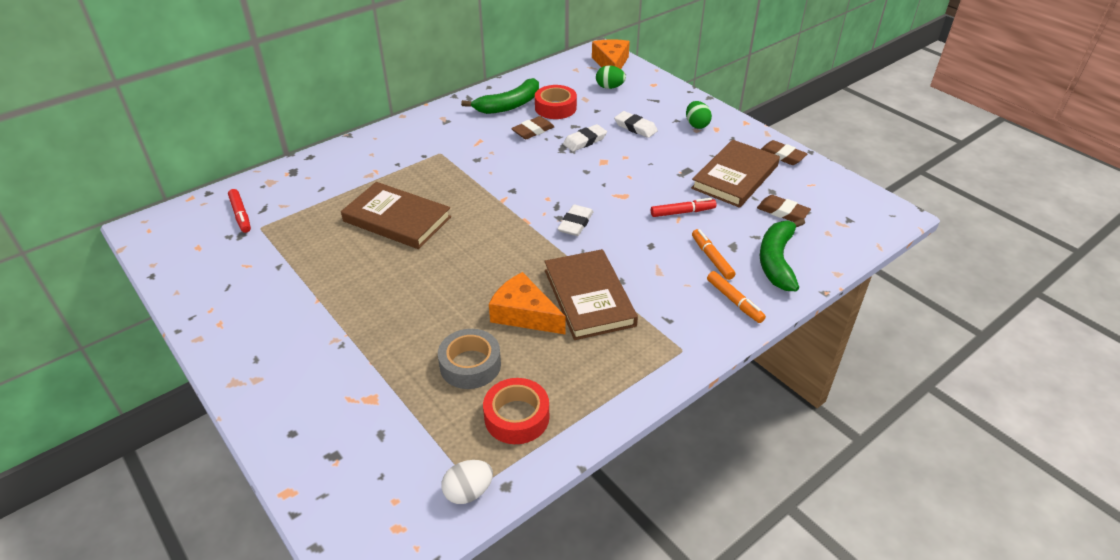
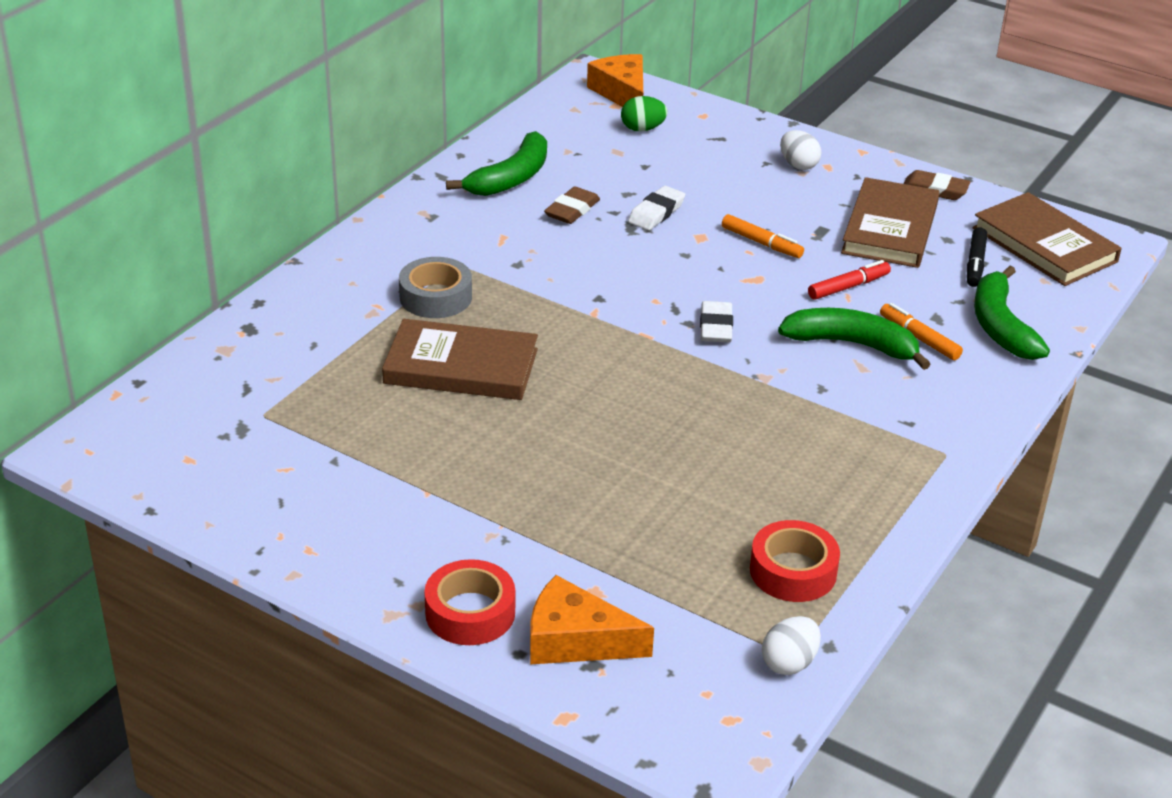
camera: 20 degrees left, 5 degrees down
red marker [228,189,251,233] -> none
grey tape [438,329,501,389] -> grey tape moved to [399,257,472,318]
orange cheese [489,272,565,334] -> orange cheese moved to [530,575,654,664]
red tape [535,85,577,119] -> red tape moved to [424,559,515,645]
brown book [544,249,638,340] -> brown book moved to [972,192,1122,286]
white eraser [614,111,658,138] -> none
green egg [686,101,712,129] -> white egg [780,130,821,170]
orange marker [707,271,766,323] -> orange marker moved to [722,214,804,258]
brown eraser [757,195,811,222] -> black marker [967,227,987,287]
none -> green banana [778,308,931,370]

